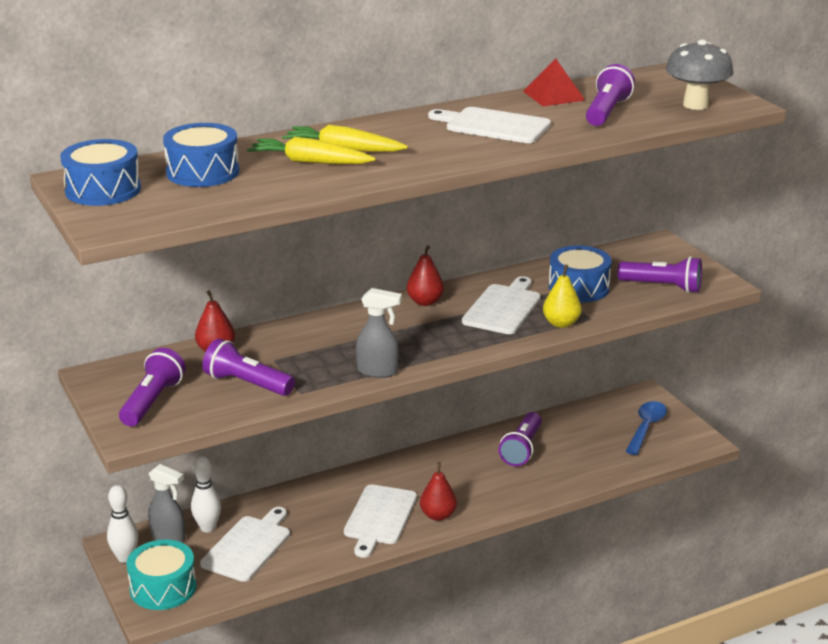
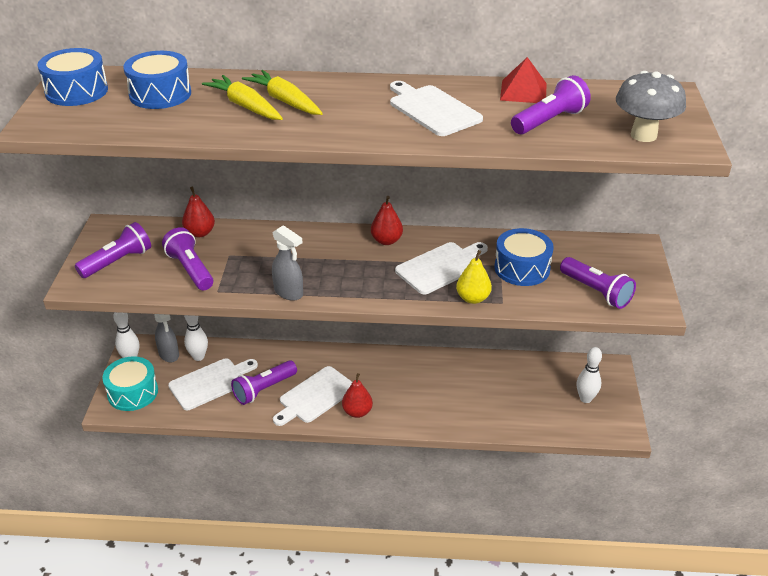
camera: 30 degrees right, 10 degrees up
purple flashlight [498,412,542,466] -> purple flashlight moved to [231,360,297,405]
blue spoon [626,401,667,455] -> white bowling pin [577,347,602,403]

